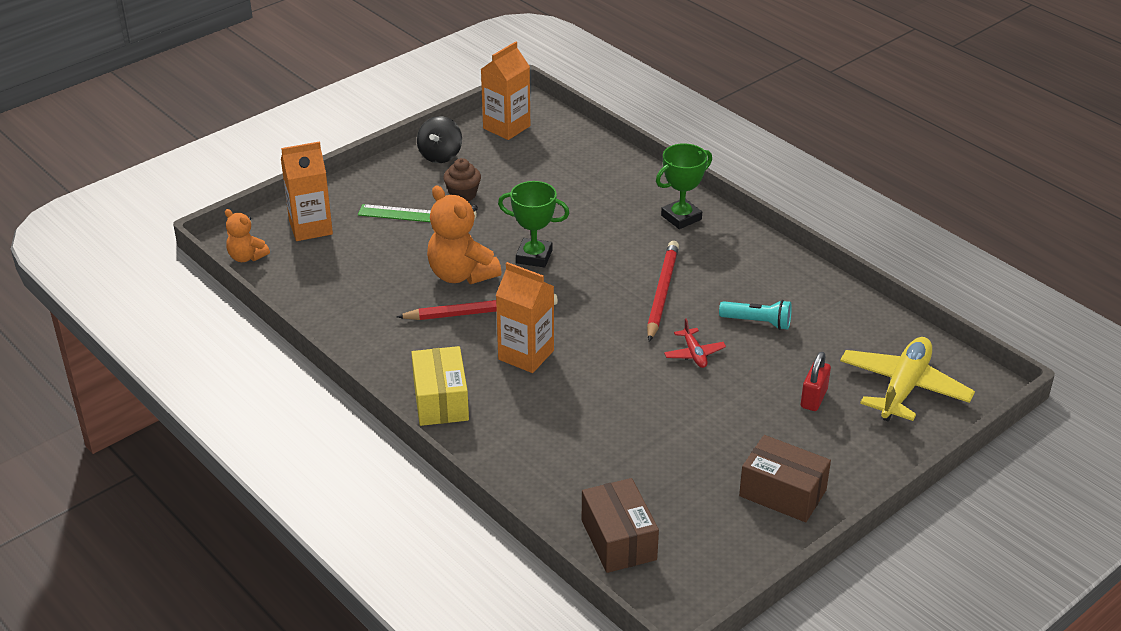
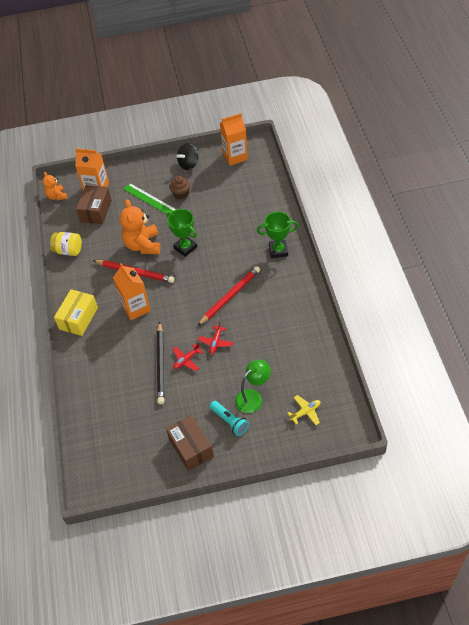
camera: 35 degrees right, 15 degrees up
brown box [582,478,659,573] -> brown box moved to [76,185,112,224]
turquoise flashlight [719,300,792,330] -> turquoise flashlight moved to [210,401,249,436]
red padlock [801,352,831,411] -> green lamp [235,359,271,413]
yellow plane [840,337,975,422] -> yellow plane [287,395,320,425], size x0.48
none -> yellow jar [50,232,82,256]
none -> black pencil [157,322,165,404]
none -> red plane [173,343,203,371]

